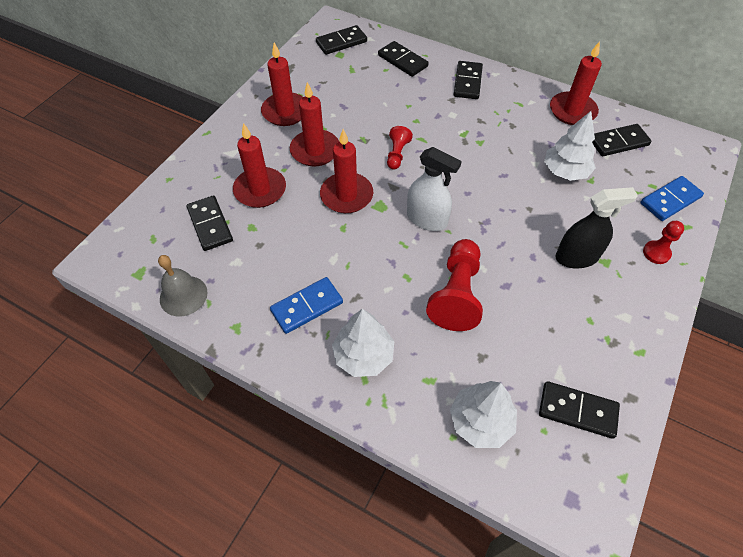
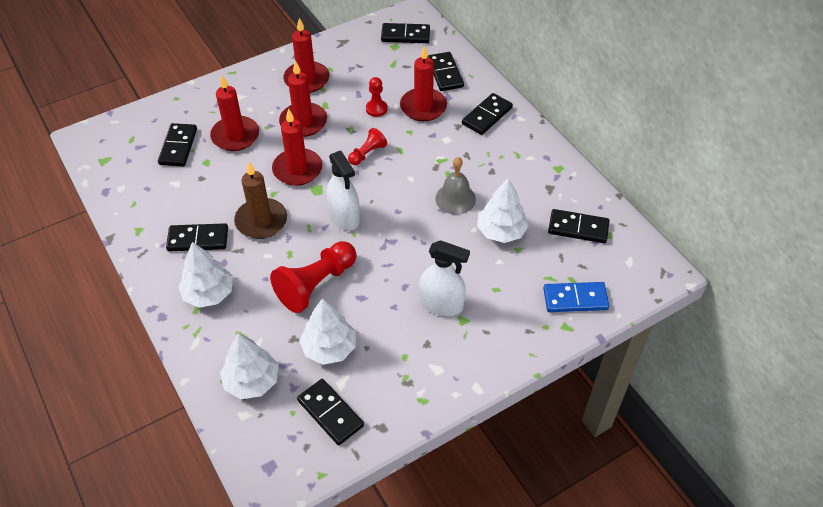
camera: 30 degrees right, 5 degrees down
grey bell [158,255,207,317] -> grey bell moved to [435,157,476,215]
blue domino [270,277,343,334] -> black domino [166,223,228,251]
red candle [550,41,602,125] -> red candle moved to [400,45,447,121]
black spray bottle [555,187,638,268] -> white spray bottle [419,240,470,316]
red pawn [643,221,684,264] -> red pawn moved to [366,77,388,117]
none -> brown candle [234,162,287,239]
none -> white tree [299,298,356,365]

